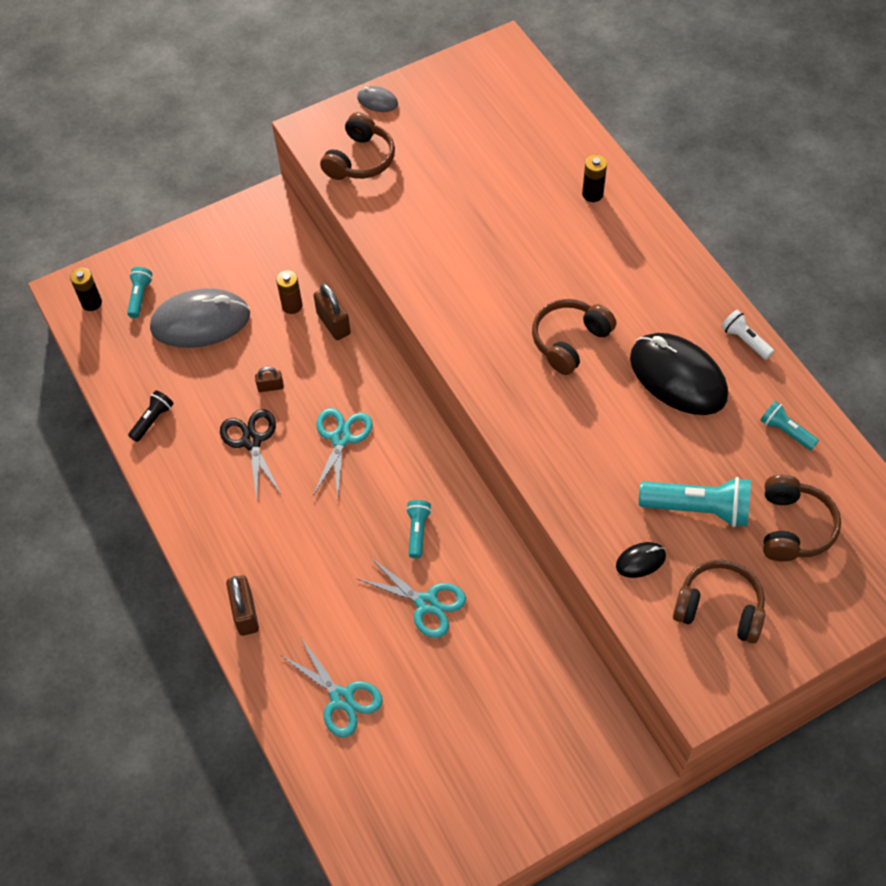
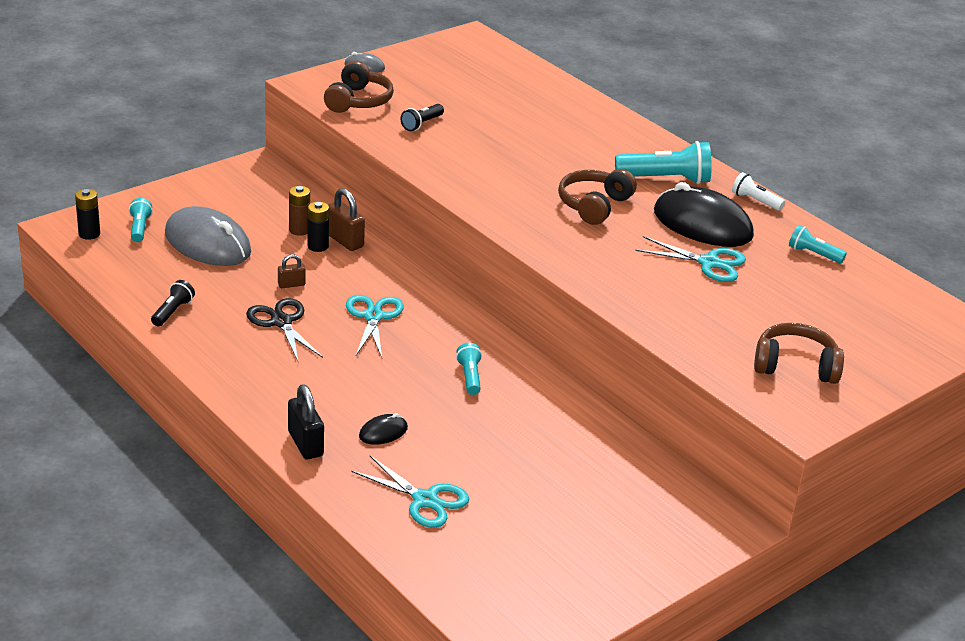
camera: 15 degrees left, 25 degrees down
grey mouse [150,288,250,348] -> grey mouse turned 60 degrees clockwise [165,206,251,266]
brown padlock [226,575,259,636] -> black padlock [288,384,324,459]
turquoise scissors [358,557,466,638] -> turquoise scissors moved to [635,236,746,282]
black battery [582,155,607,202] -> black battery moved to [307,202,329,252]
black mouse [616,542,666,578] -> black mouse moved to [359,413,408,445]
turquoise flashlight [639,477,751,527] -> turquoise flashlight moved to [615,141,712,184]
brown headphones [763,475,841,562] -> none
none -> black flashlight [401,104,444,131]

